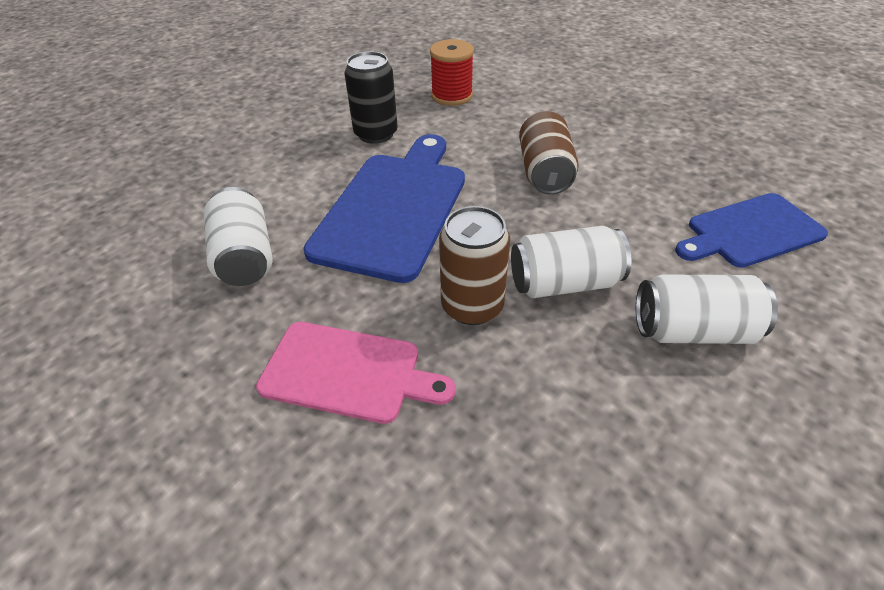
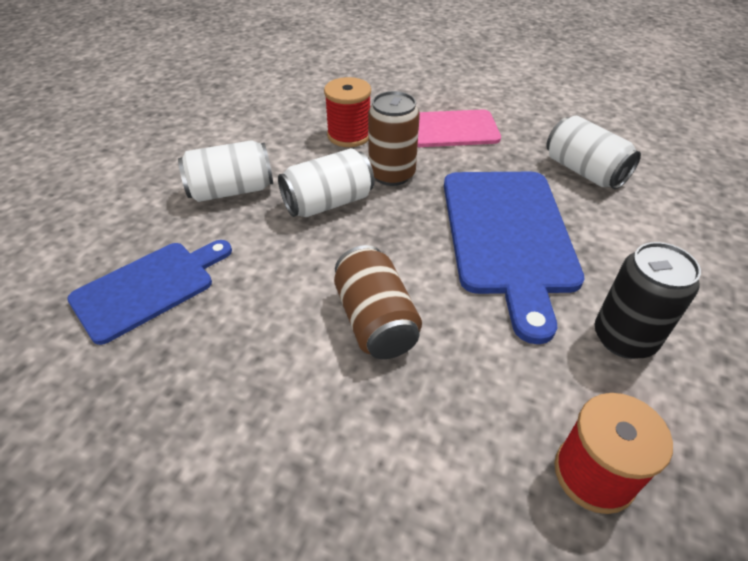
camera: 160 degrees right, 0 degrees up
none -> red spool [324,77,371,147]

